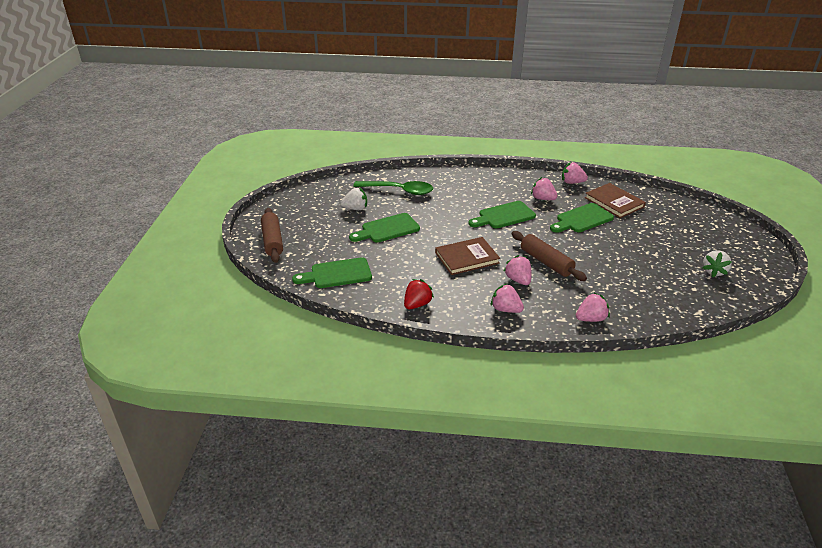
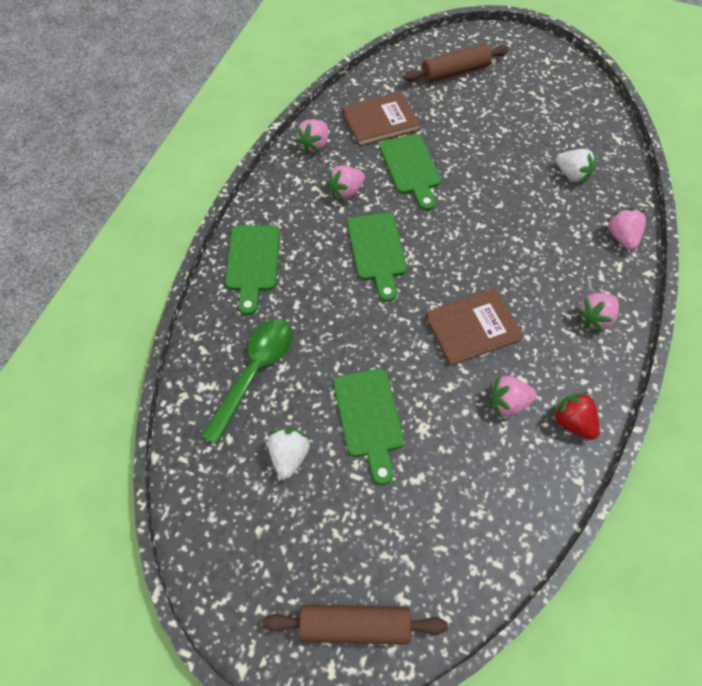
camera: 75 degrees left, 25 degrees up
green cutting board [292,257,372,288] -> green cutting board moved to [225,225,280,315]
brown book [435,237,500,275] -> brown book turned 75 degrees clockwise [425,289,523,366]
pink strawberry [503,255,532,285] -> pink strawberry moved to [490,375,537,417]
brown rolling pin [512,231,587,281] -> brown rolling pin moved to [403,44,509,83]
white strawberry [703,250,732,277] -> white strawberry moved to [556,149,596,183]

